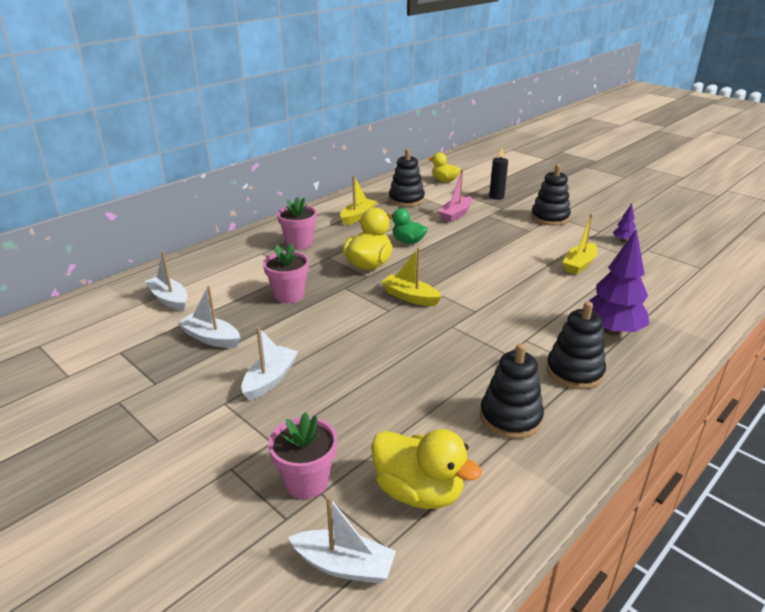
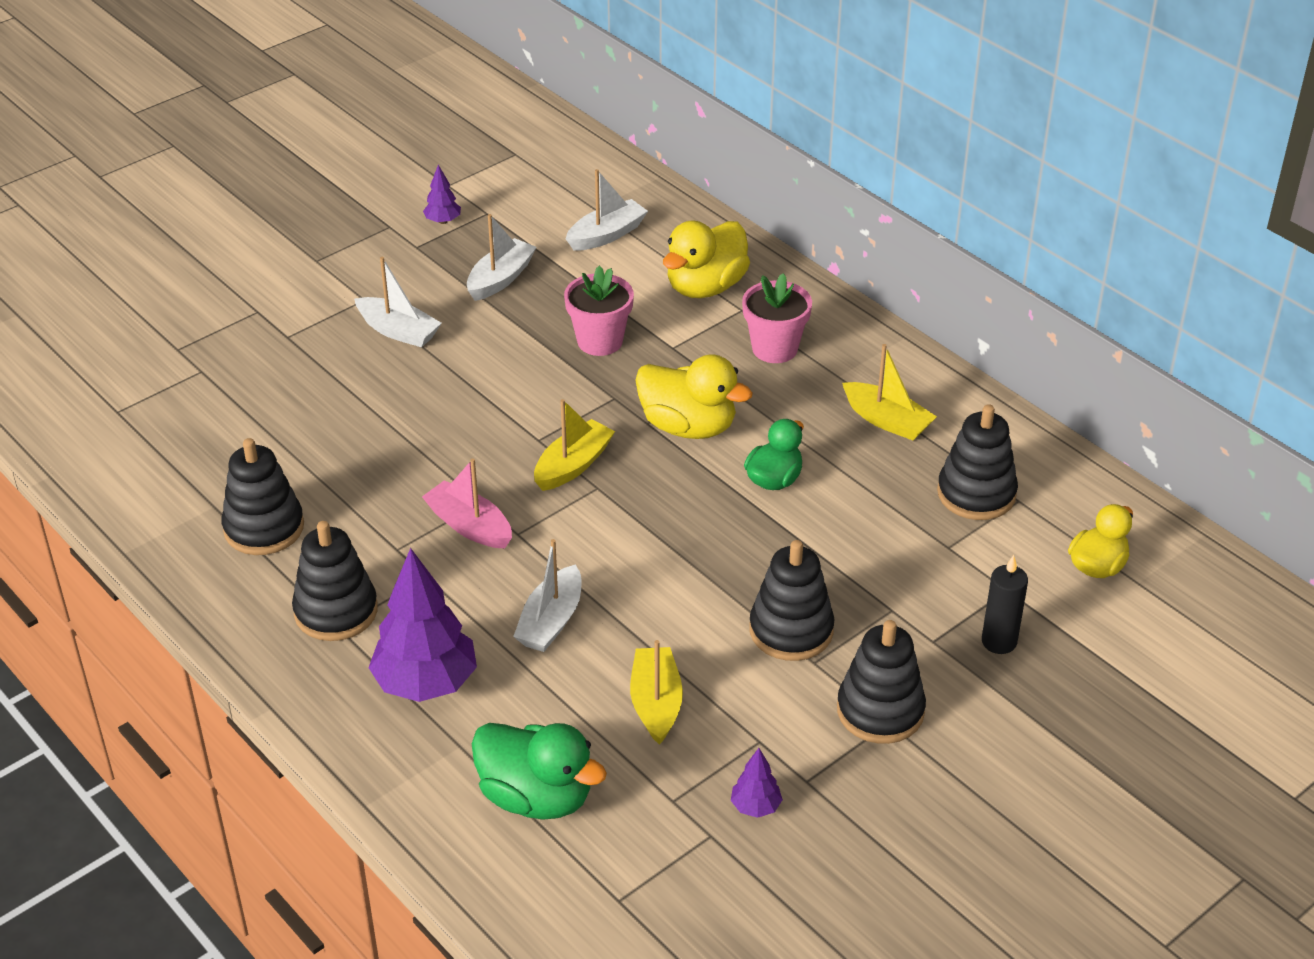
camera: 95 degrees right, 10 degrees up
pink flower pot [268,412,337,499] -> none
white boat [288,496,396,584] -> white boat moved to [513,539,581,652]
yellow duck [371,429,482,509] -> yellow duck moved to [663,220,750,298]
pink boat [438,169,472,222] -> pink boat moved to [422,459,512,548]
yellow boat [562,214,598,275] -> yellow boat turned 45 degrees clockwise [630,640,683,745]
none -> purple tree [423,165,461,224]
none -> green duck [472,723,607,820]
none -> black stacking toy [750,540,834,661]

